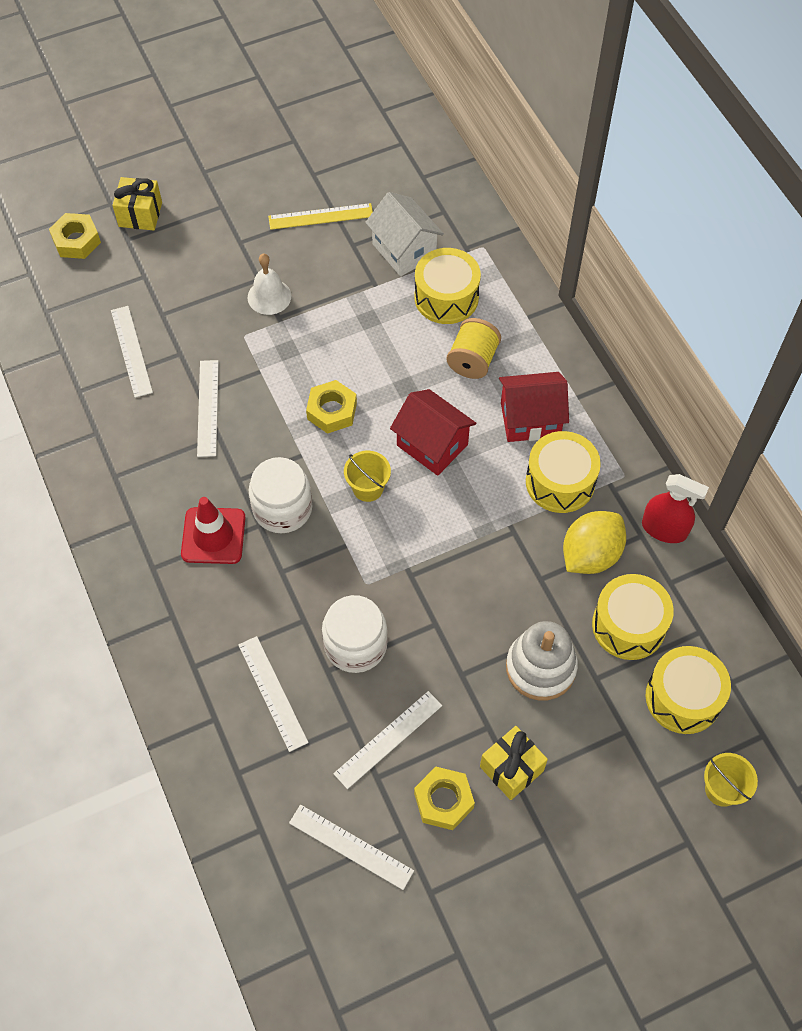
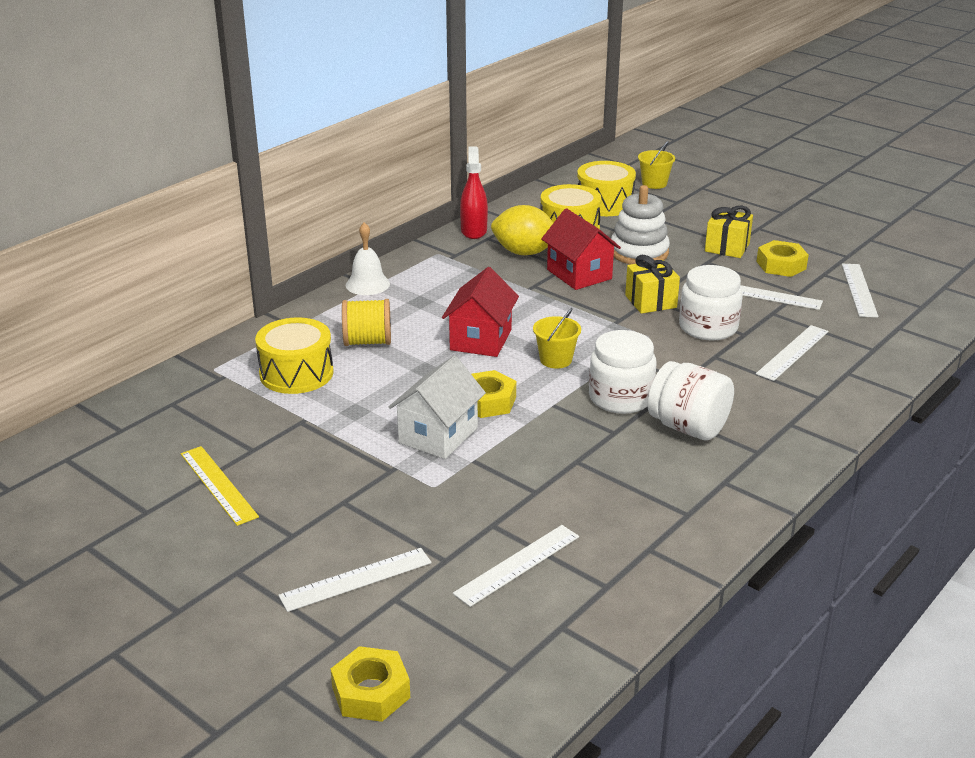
camera: 115 degrees left, 30 degrees down
yellow gift [112,177,162,231] -> yellow gift moved to [625,255,680,314]
red traffic cone [181,497,246,564] -> white jar [648,361,734,441]
white ruler [197,360,219,457] -> white ruler moved to [278,548,432,612]
white bell [248,253,291,315] -> white bell moved to [346,222,390,295]
white house [365,192,444,276] -> white house moved to [389,356,486,459]
red house [499,372,569,442] -> red house moved to [541,208,621,290]
yellow drum [526,431,601,513] -> none

